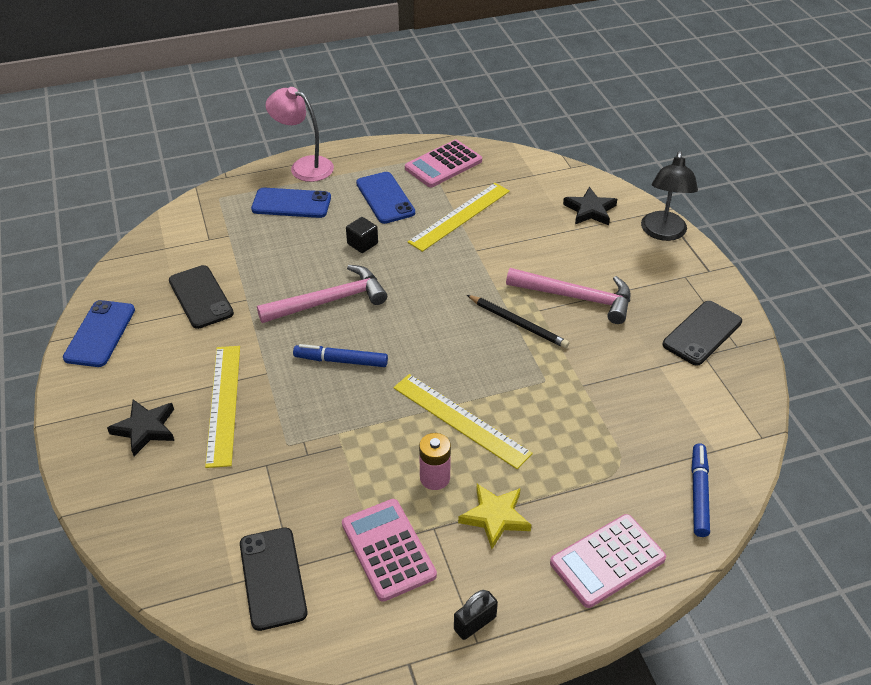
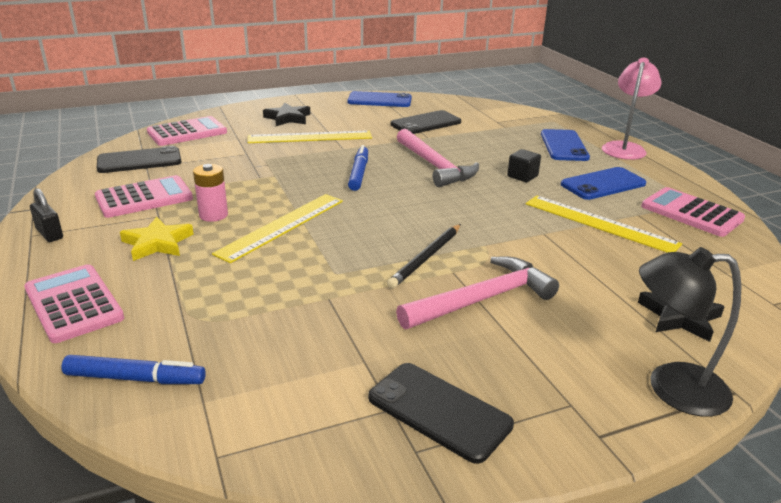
camera: 85 degrees right, 15 degrees down
pink hammer [506,268,630,324] -> pink hammer turned 135 degrees counterclockwise [396,257,559,329]
none -> pink calculator [147,116,227,146]

